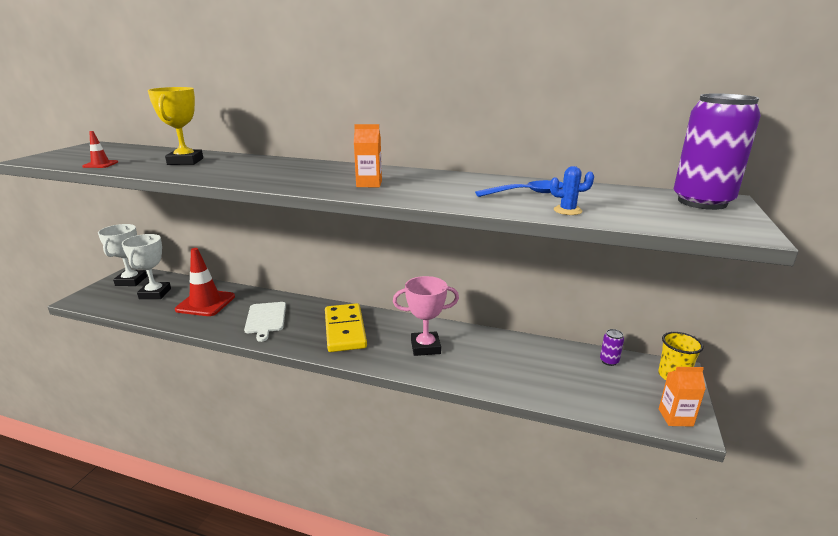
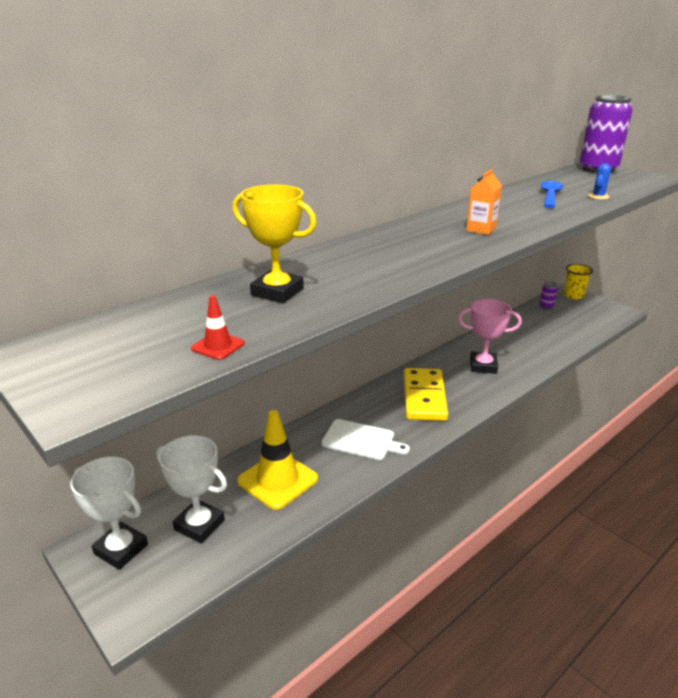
camera: 60 degrees left, 5 degrees up
red traffic cone [175,248,235,316] -> yellow traffic cone [237,410,318,510]
yellow domino [325,303,367,352] -> yellow domino turned 75 degrees clockwise [404,368,448,421]
pink trophy [393,276,459,356] -> pink trophy turned 75 degrees clockwise [458,299,522,374]
orange carton [659,367,706,427] -> none

